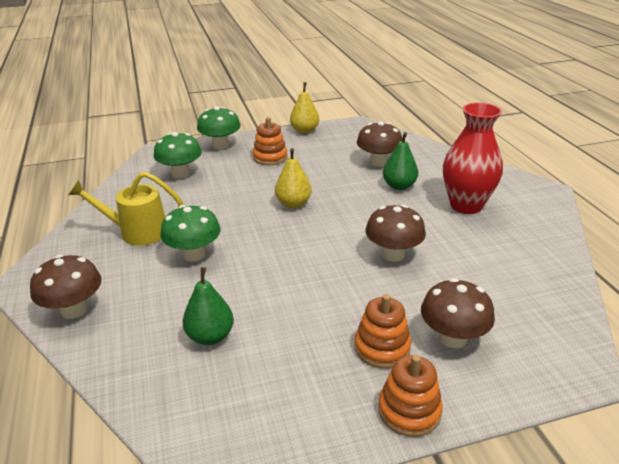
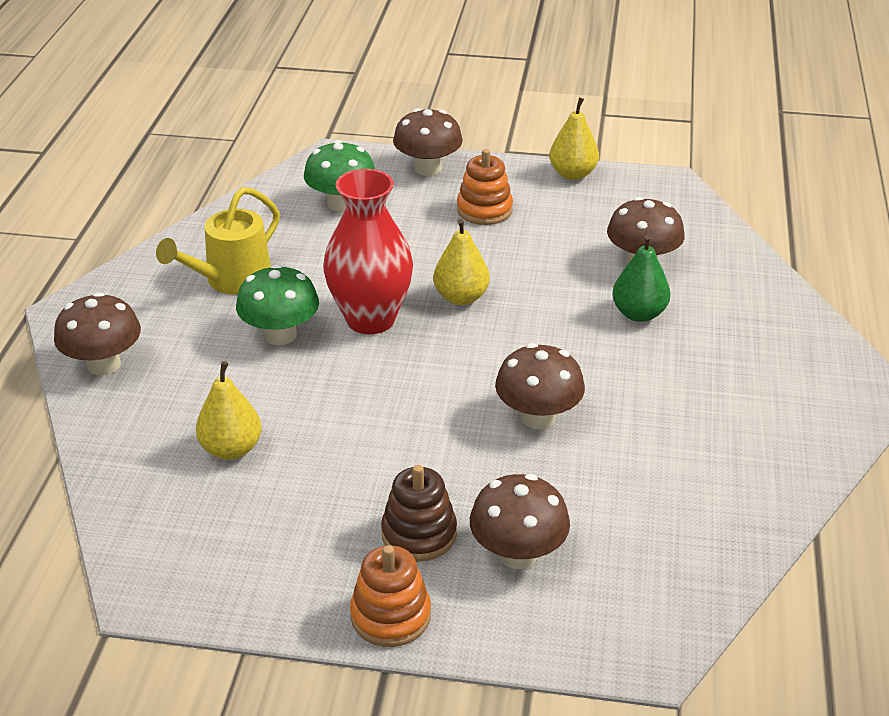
camera: 25 degrees right, 5 degrees up
yellow watering can [69,172,183,245] -> yellow watering can turned 75 degrees counterclockwise [156,187,280,295]
green pear [182,267,234,345] -> yellow pear [196,361,262,460]
green mushroom [197,106,241,149] -> brown mushroom [393,108,463,176]
orange stacking toy [354,294,411,368] -> brown stacking toy [381,465,457,562]
red vase [443,102,503,214] -> red vase moved to [323,169,413,334]

